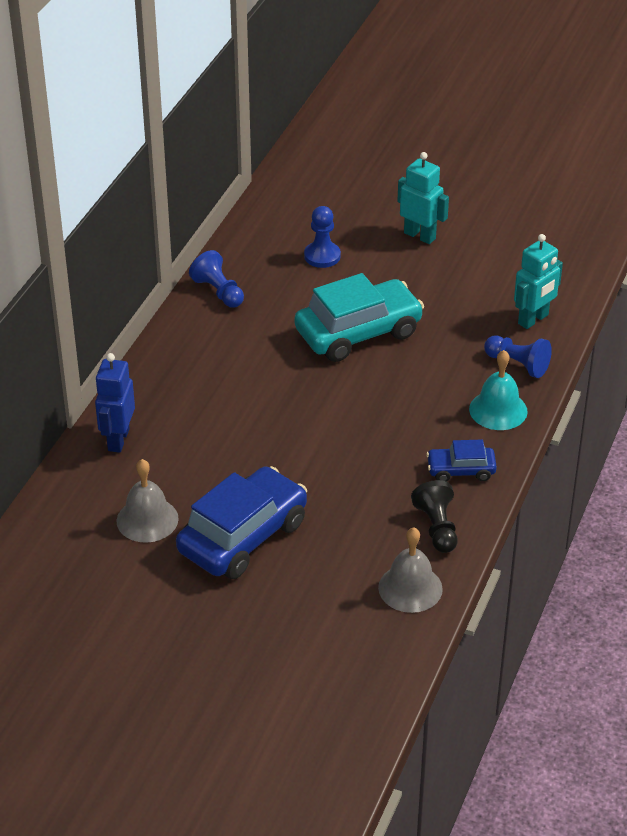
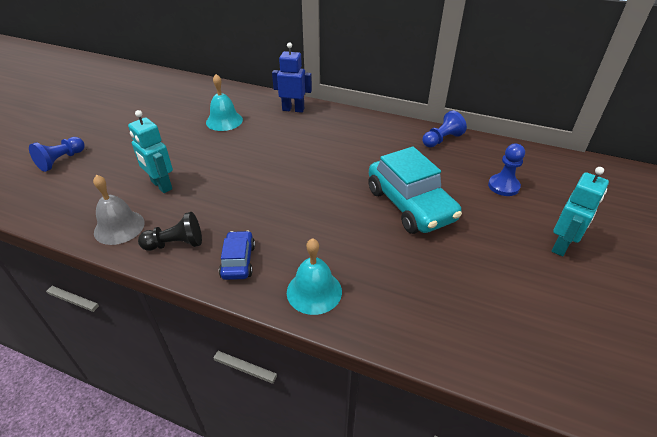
camera: 90 degrees right, 0 degrees up
grey bell [117,459,179,543] -> turquoise bell [206,74,243,131]
blue car [176,466,307,579] -> none
blue pawn [484,336,552,378] -> blue pawn moved to [29,137,85,172]
turquoise robot [514,234,563,329] -> turquoise robot moved to [128,110,173,193]

